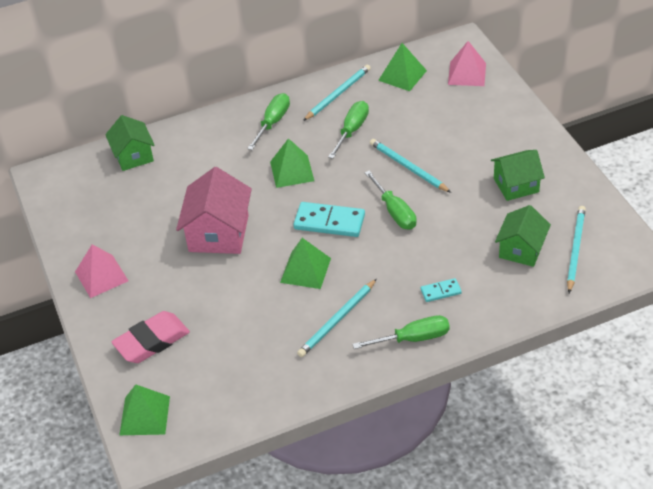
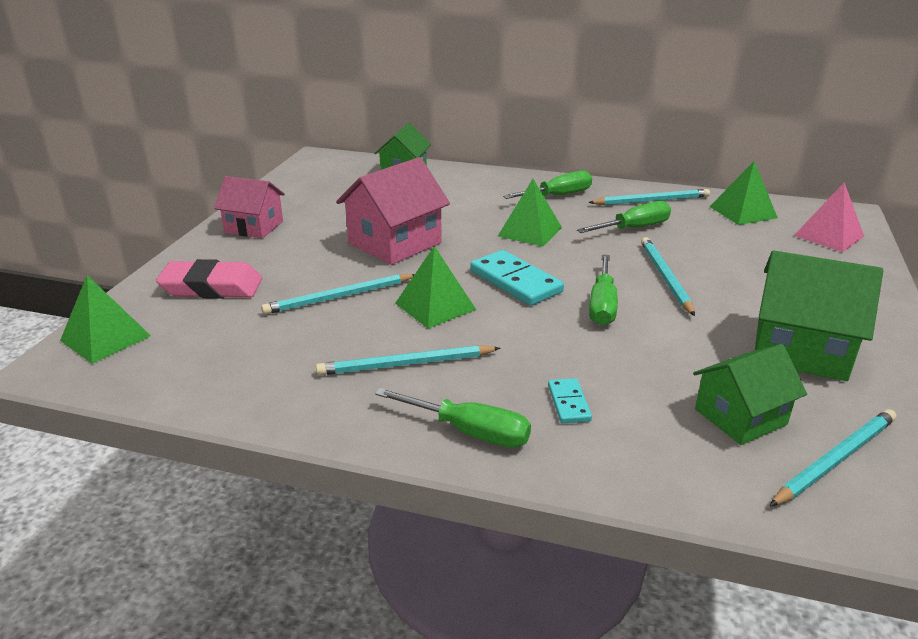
camera: 35 degrees right, 15 degrees down
pink pyramid [75,244,128,298] -> pink house [214,176,285,238]
turquoise domino [421,278,462,302] -> turquoise domino turned 60 degrees clockwise [548,378,592,423]
green house [491,150,545,201] -> green house [755,250,883,381], size x1.51
none -> turquoise pencil [261,274,415,315]

